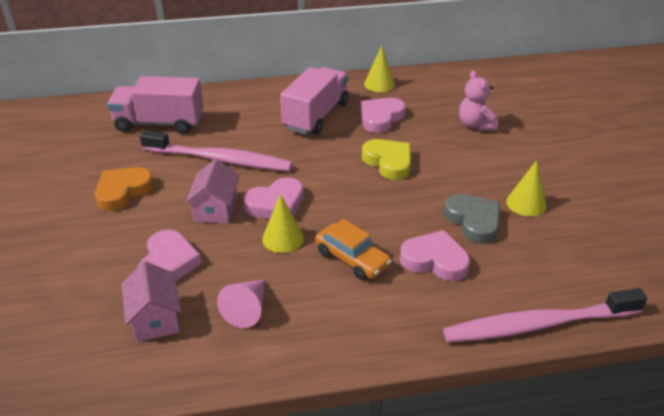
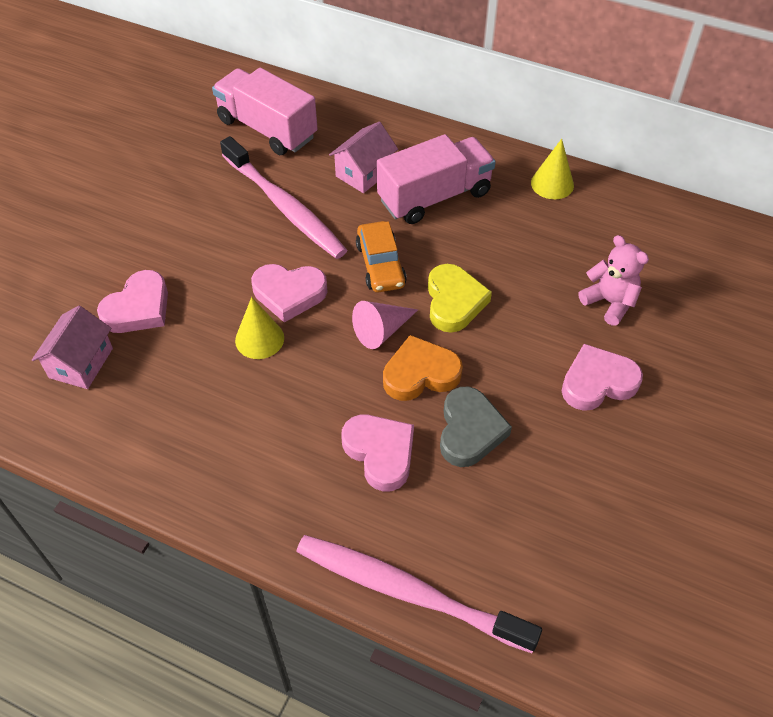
camera: 35 degrees right, 15 degrees up
orange heart [95,167,154,211] -> orange heart moved to [383,335,463,401]
pink house [185,159,240,224] -> pink house moved to [329,122,398,193]
pink cone [217,279,265,328] -> pink cone moved to [352,301,418,349]
orange car [315,219,392,280] -> orange car moved to [356,221,407,293]
pink heart [360,98,406,133] -> pink heart moved to [562,344,643,411]
pink teddy bear [459,70,498,131] -> pink teddy bear turned 120 degrees clockwise [579,235,649,326]
yellow cone [506,160,546,217] -> none

